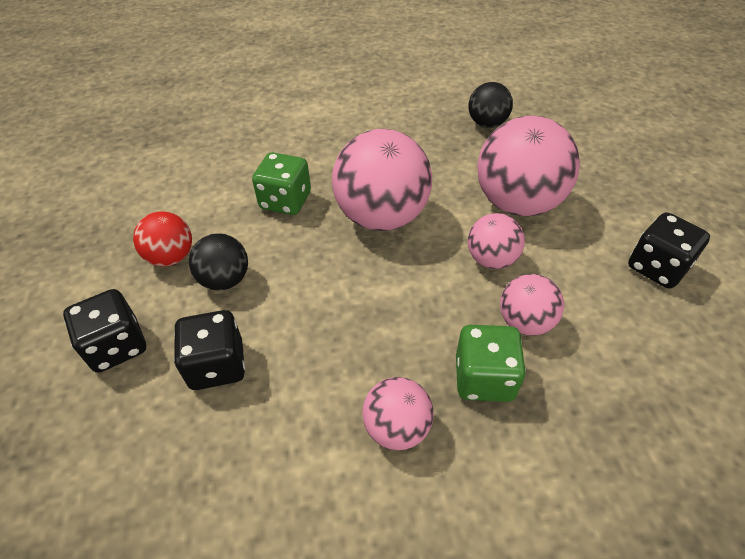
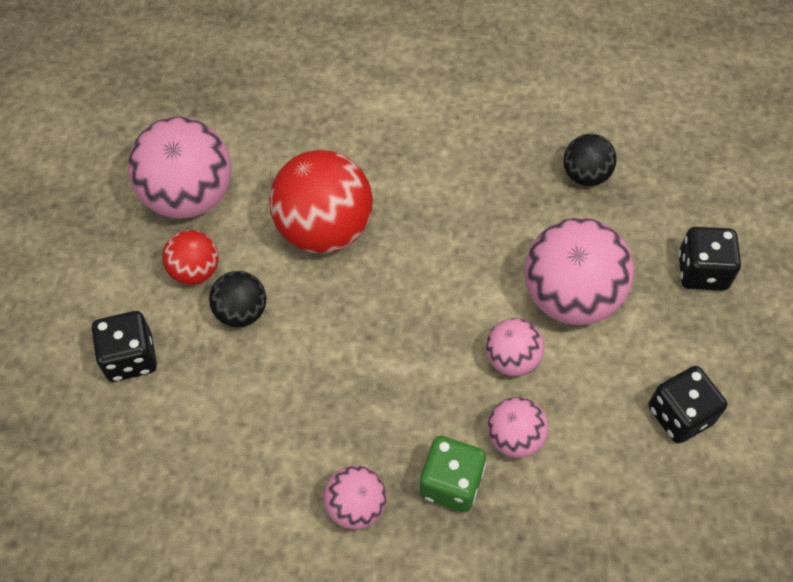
camera: 15 degrees right, 10 degrees up
black dice [174,310,245,390] -> black dice moved to [678,227,741,291]
green dice [252,152,311,215] -> red ball [269,150,373,254]
pink ball [332,129,432,231] -> pink ball moved to [128,117,231,219]

